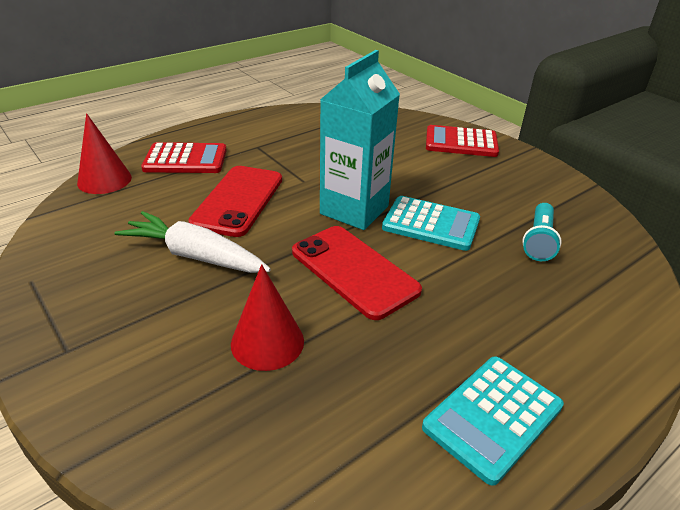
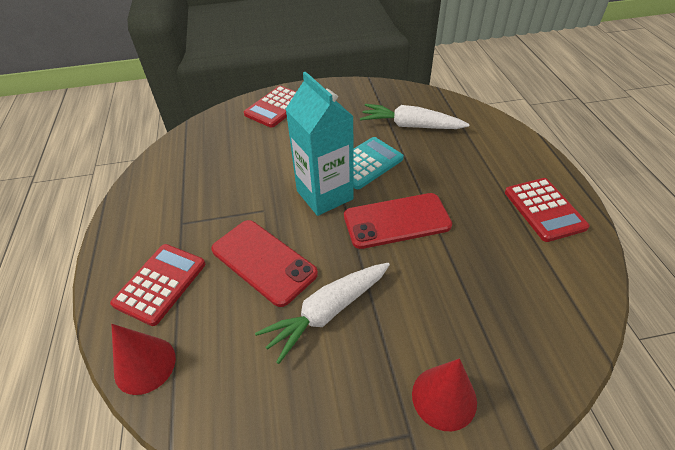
camera: 60 degrees left, 10 degrees up
red cone [231,264,304,371] -> red cone moved to [412,358,477,431]
turquoise calculator [422,357,564,486] -> red calculator [505,178,589,242]
turquoise flashlight [522,203,562,261] -> white carrot [360,104,470,129]

